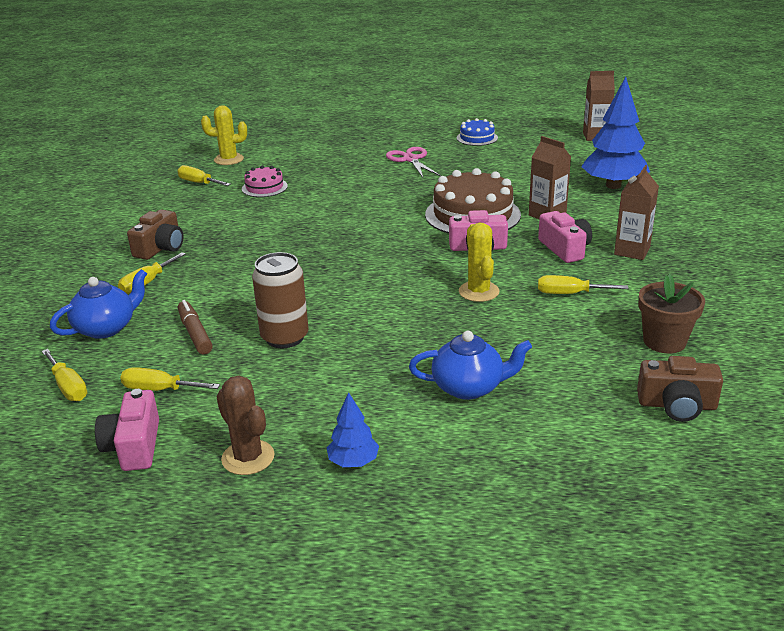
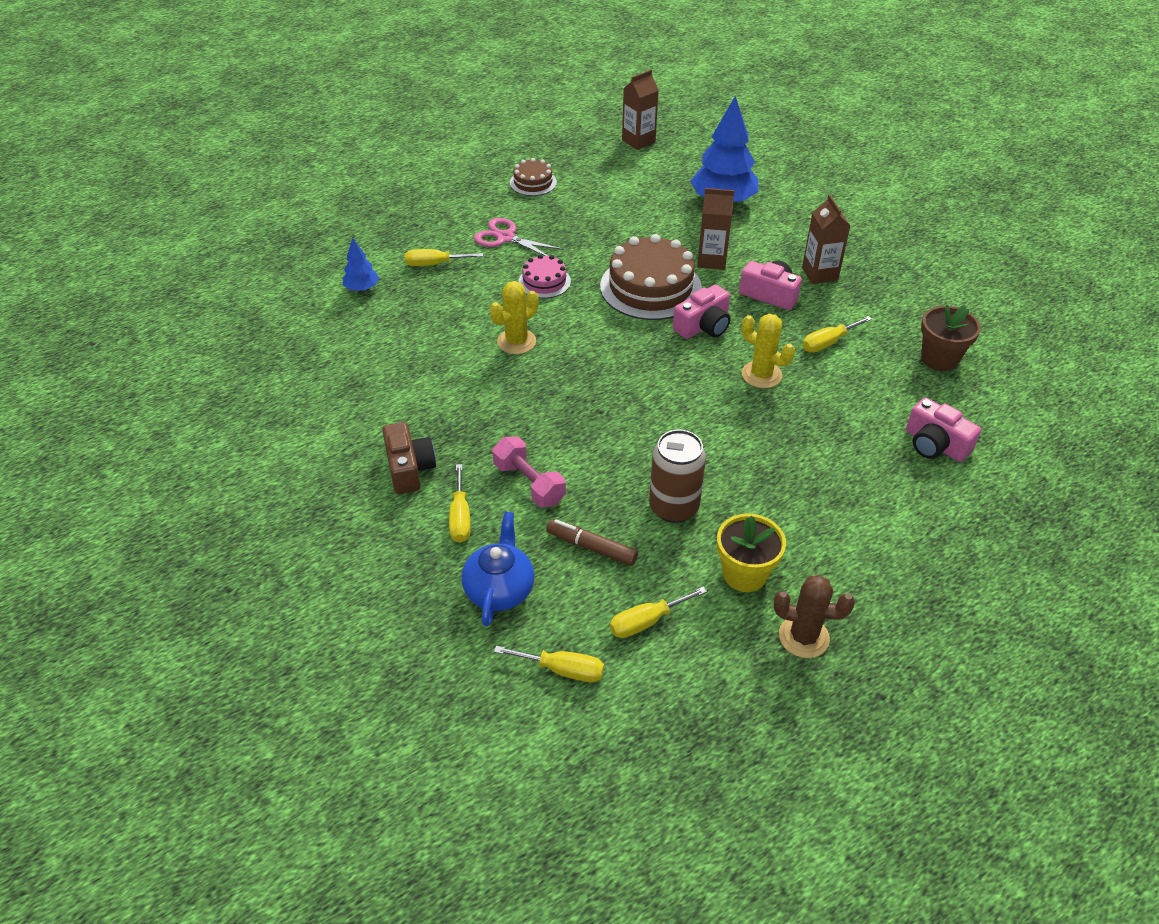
camera: 40 degrees left, 15 degrees up
pink camera [95,389,159,471] -> pink camera moved to [906,397,981,462]
yellow screwdriver [177,165,231,186] -> yellow screwdriver moved to [405,249,483,266]
yellow cactus [201,105,247,165] -> yellow cactus moved to [490,281,539,354]
pink cake [242,165,288,197] -> pink cake moved to [518,254,571,298]
blue tree [327,392,379,467] -> blue tree moved to [343,238,379,291]
blue teapot [409,331,532,400] -> none
blue cake [457,118,498,146] -> brown cake [510,158,557,196]
brown camera [637,356,723,422] -> none
none -> pink dumbbell [492,436,566,508]
none -> yellow flower pot [717,513,786,592]

